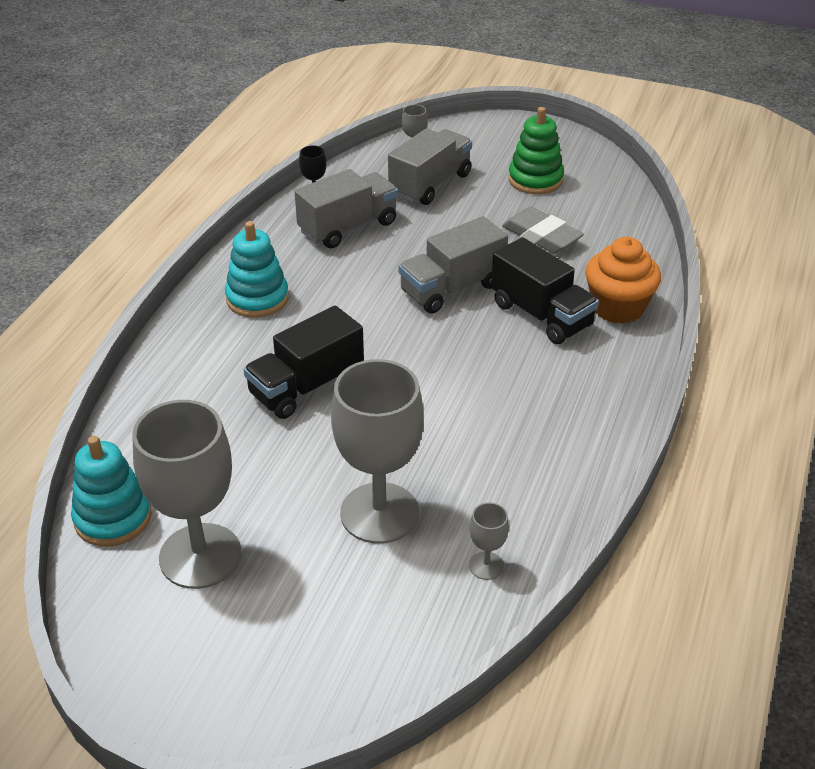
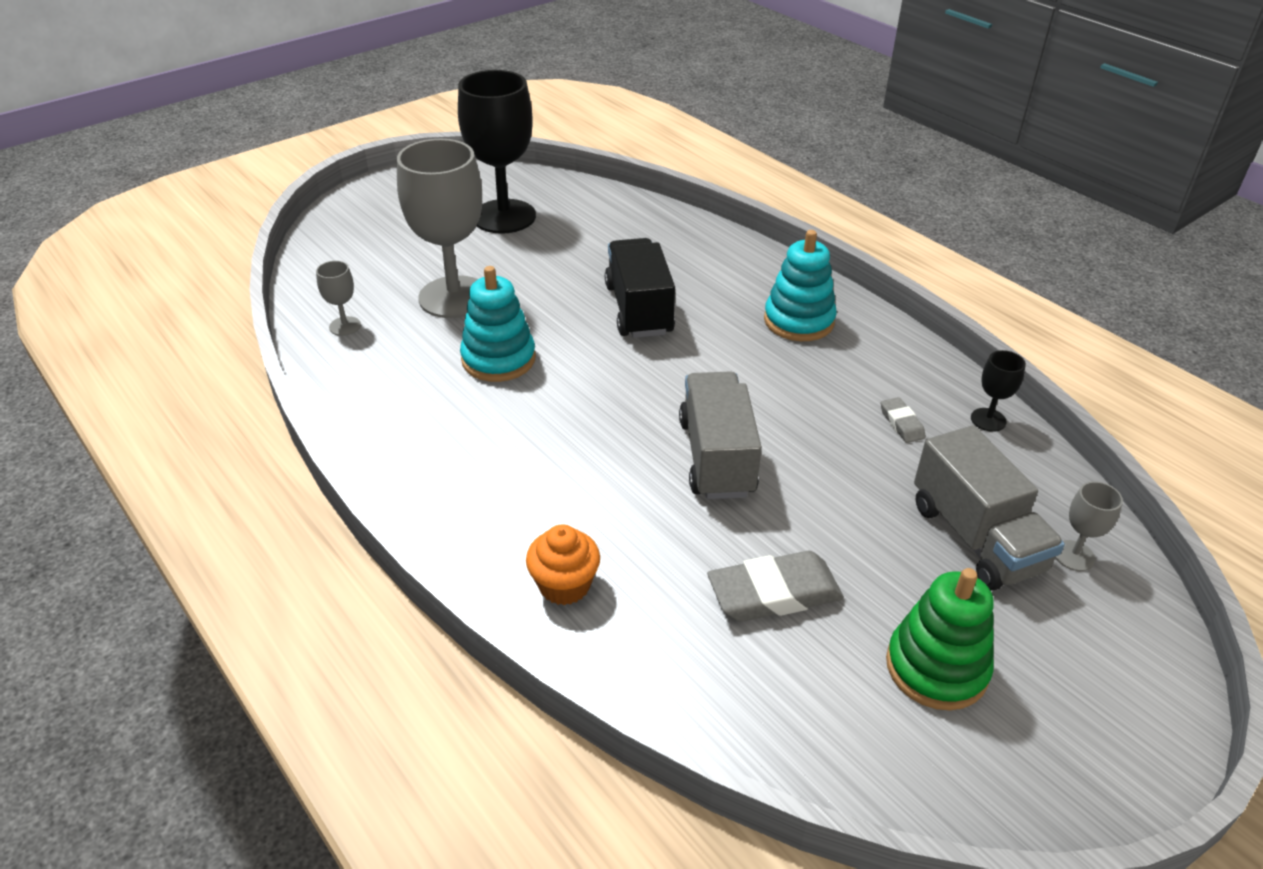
camera: 120 degrees right, 0 degrees up
turquoise stacking toy [71,436,152,547] -> turquoise stacking toy moved to [460,266,536,382]
grey goblet [132,400,242,589] -> black goblet [458,70,536,234]
grey truck [295,169,398,249] -> grey eraser [881,397,926,443]
black truck [491,237,599,344] -> none
orange cupcake [585,237,661,324] -> orange cupcake [526,524,600,605], size x0.66

